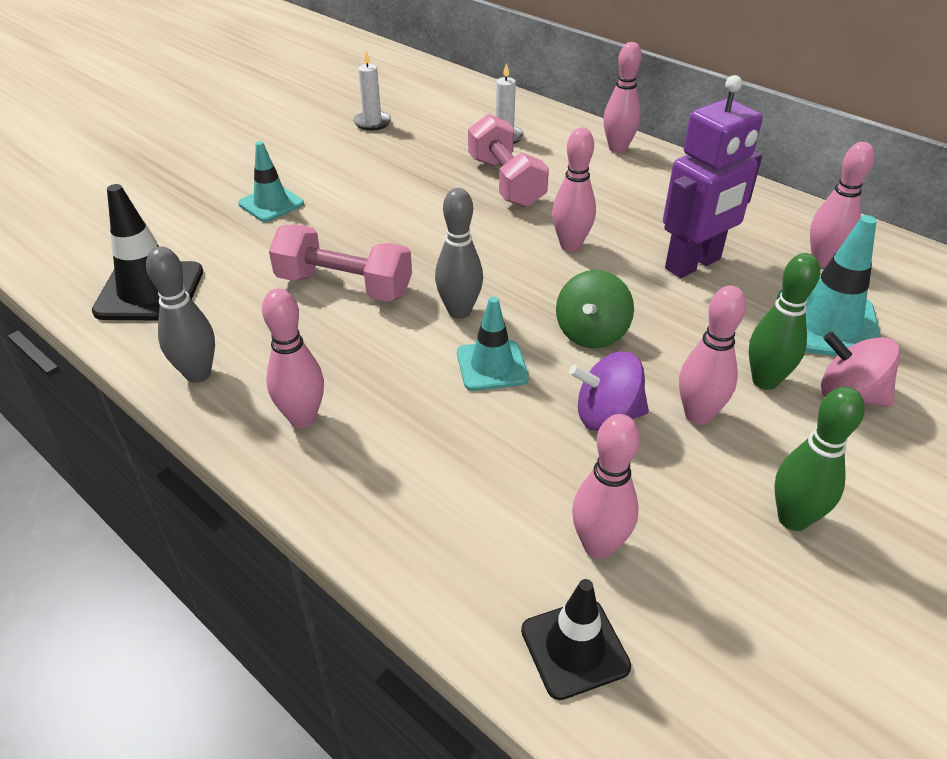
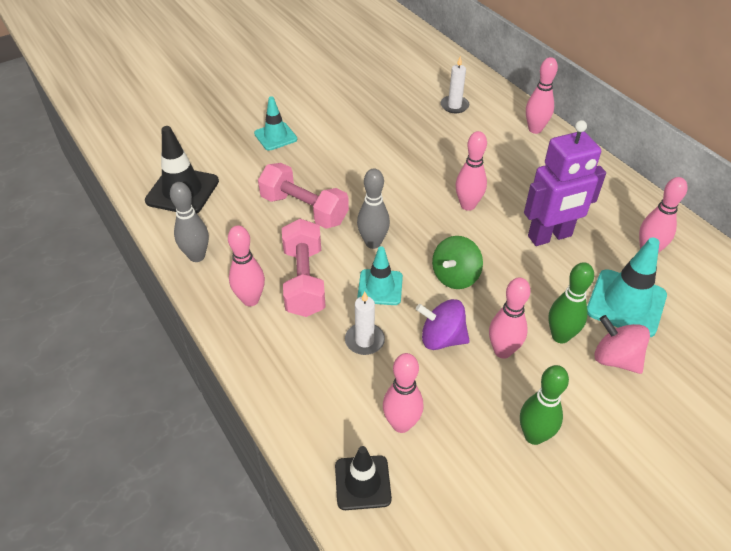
camera: 15 degrees right, 5 degrees up
white candle [353,51,391,131] -> white candle moved to [345,292,385,355]
pink dumbbell [468,114,549,208] -> pink dumbbell moved to [282,219,326,317]

